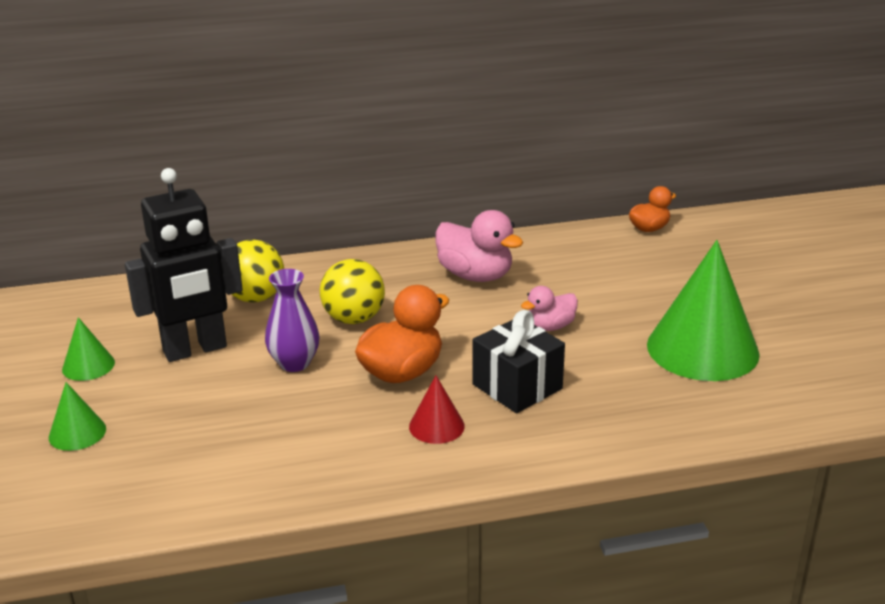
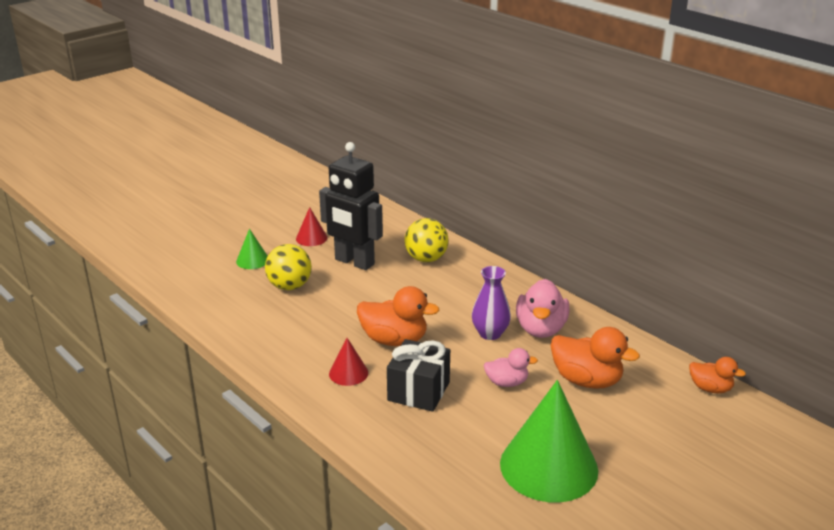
camera: 60 degrees right, 0 degrees up
green cone [62,317,115,381] -> red cone [296,207,328,246]
purple vase [265,269,319,372] -> purple vase moved to [472,266,511,340]
yellow ball [320,259,385,324] -> yellow ball moved to [265,244,312,290]
pink duck [521,286,578,331] -> pink duck turned 150 degrees clockwise [484,348,538,387]
none -> orange duck [551,327,640,389]

